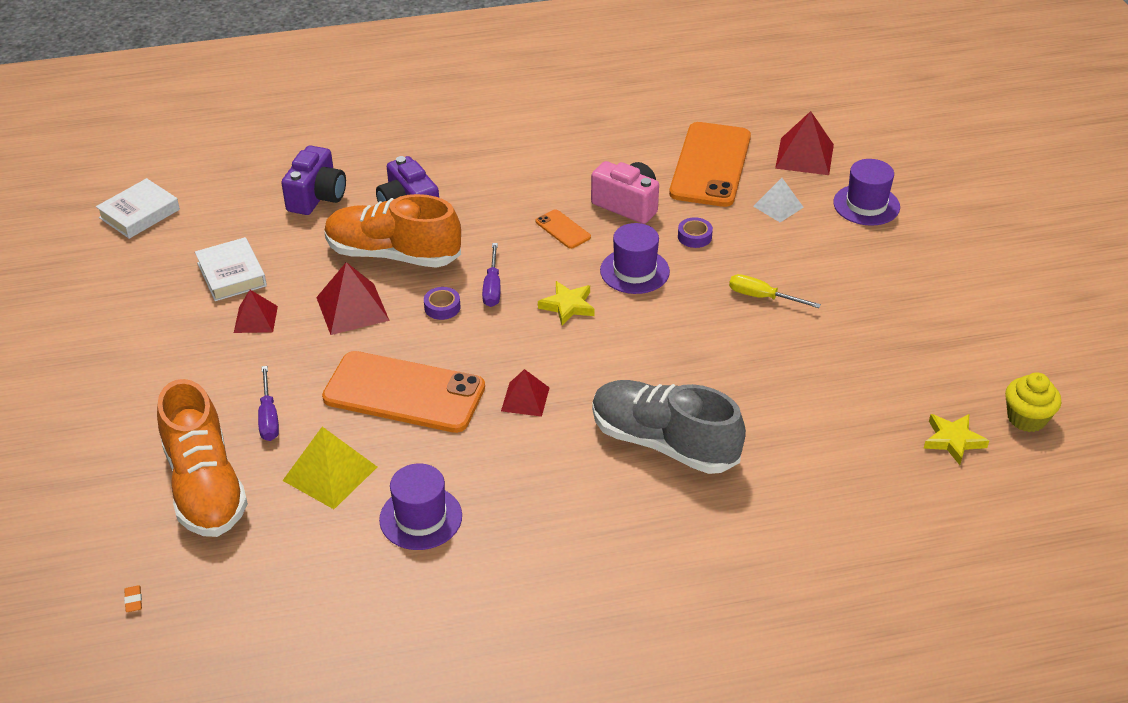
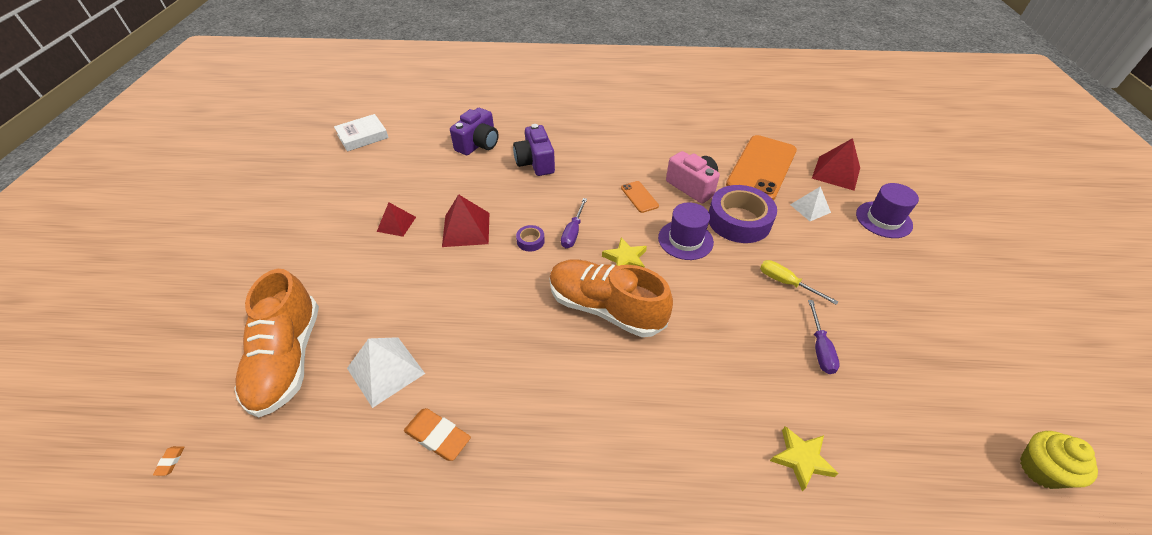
camera: 15 degrees right, 5 degrees up
white book [195,237,267,301] -> none
purple screwdriver [258,366,279,441] -> purple screwdriver moved to [808,300,840,374]
yellow pyramid [282,427,377,509] -> white pyramid [347,337,425,408]
orange phone [322,351,485,433] -> none
orange shoe [324,194,461,268] -> orange shoe moved to [549,259,673,337]
purple hat [379,463,462,550] -> orange eraser [404,408,471,461]
red pyramid [501,369,550,417] -> none
grey shoe [592,380,746,474] -> none
purple tape [678,217,713,248] -> purple tape [709,185,777,243], size x2.33
yellow star [924,414,989,465] -> yellow star moved to [770,426,839,492]

